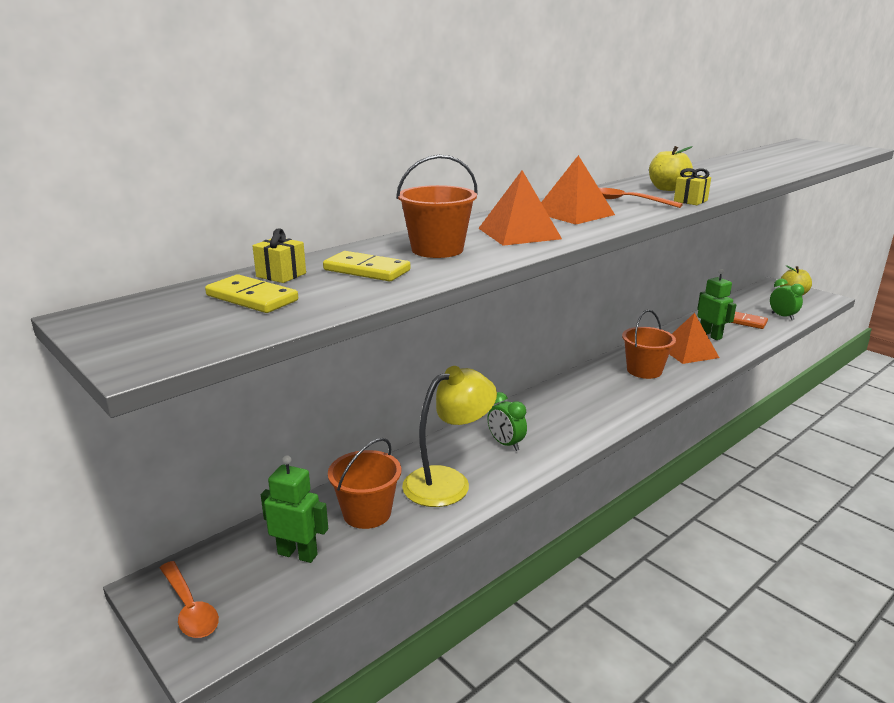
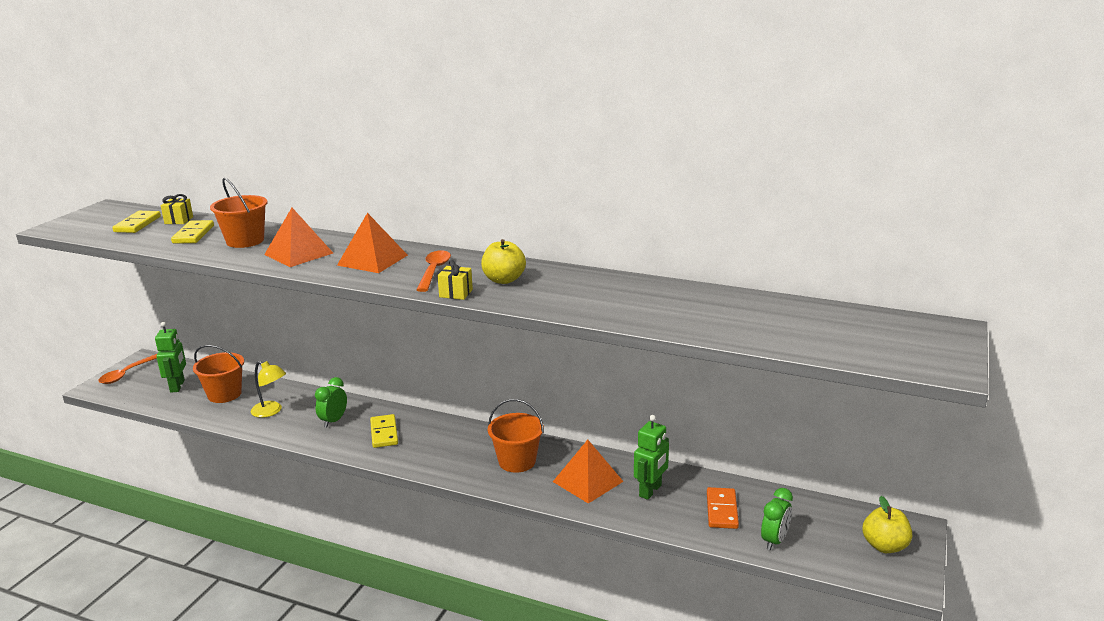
camera: 65 degrees right, 0 degrees up
yellow lamp [402,366,497,507] -> yellow lamp [251,361,286,418], size x0.61
none -> yellow domino [370,414,398,448]

